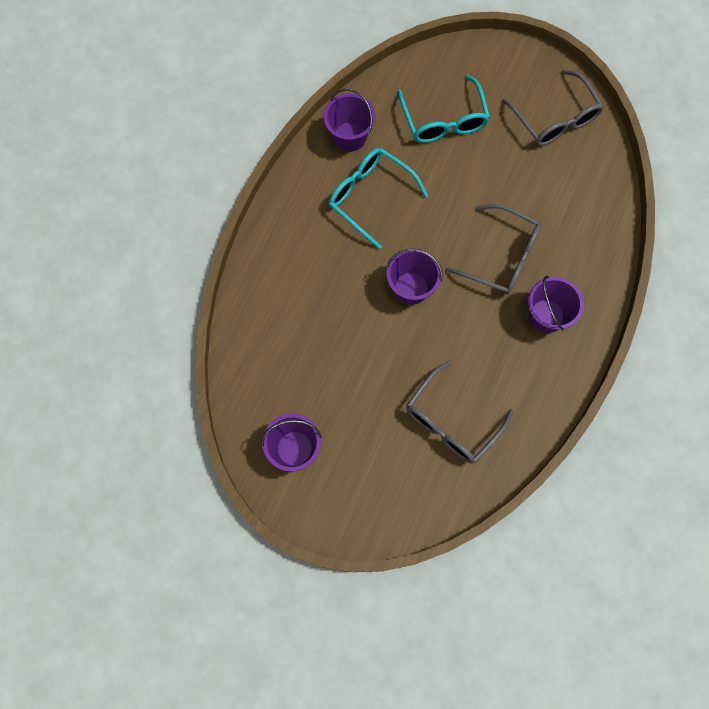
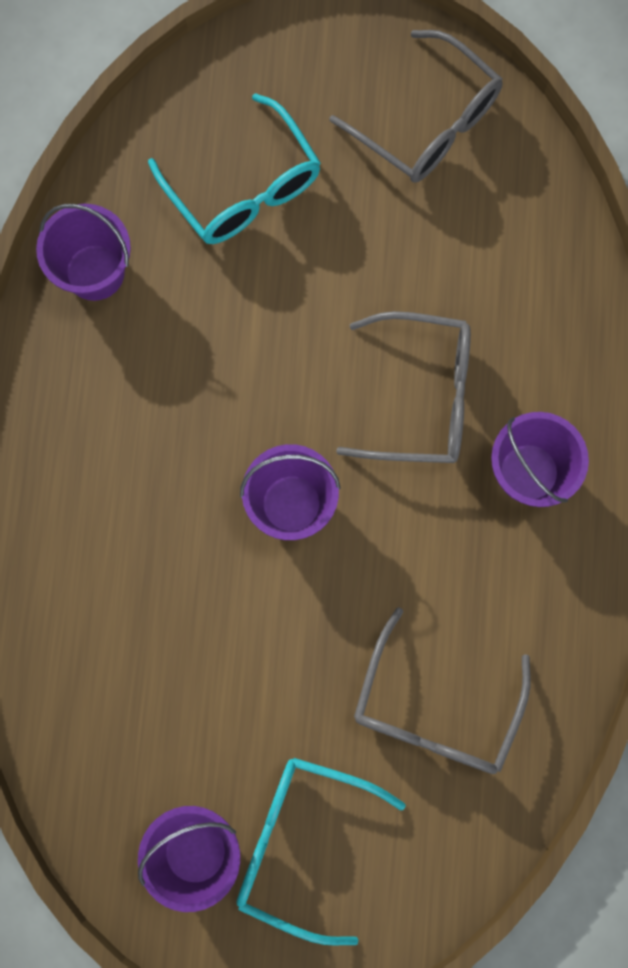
camera: 20 degrees left, 5 degrees up
turquoise glasses [329,148,428,249] -> turquoise glasses moved to [236,758,406,946]

